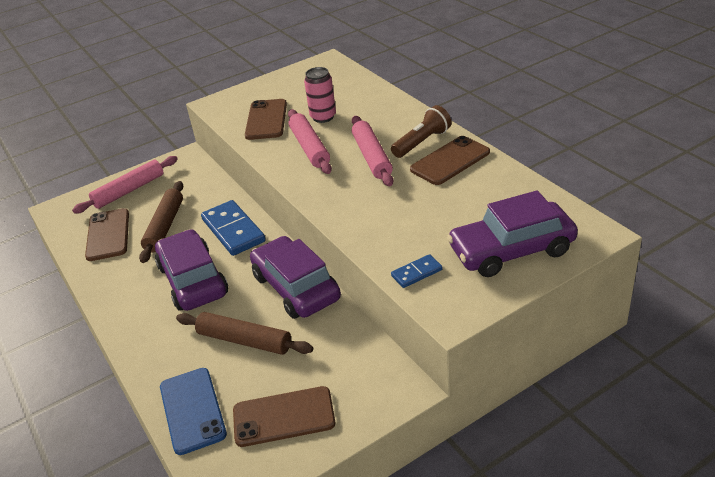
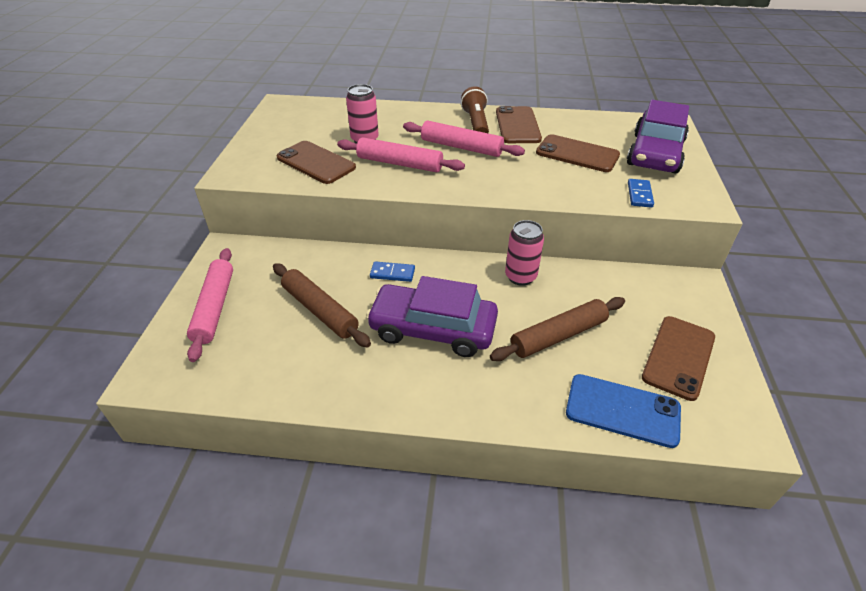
camera: 55 degrees left, 5 degrees up
brown phone [85,208,129,261] -> brown phone moved to [536,134,620,172]
blue domino [201,200,266,256] -> blue domino [370,261,415,282], size x0.50
purple car [250,236,341,319] -> pink can [505,220,544,286]

